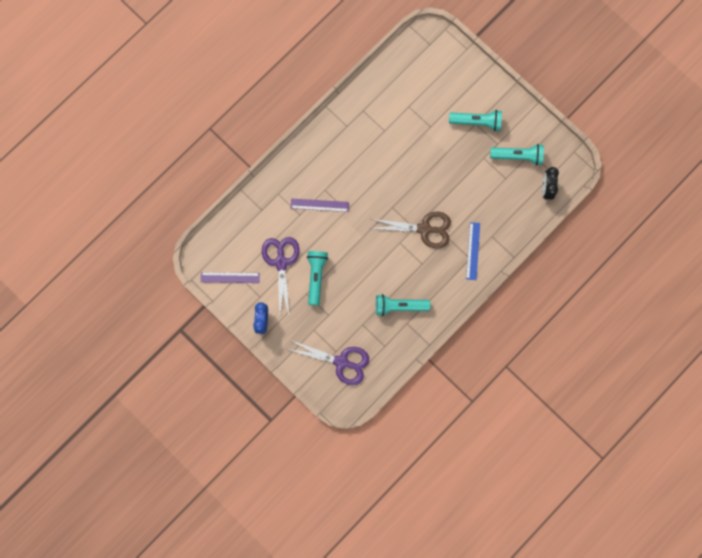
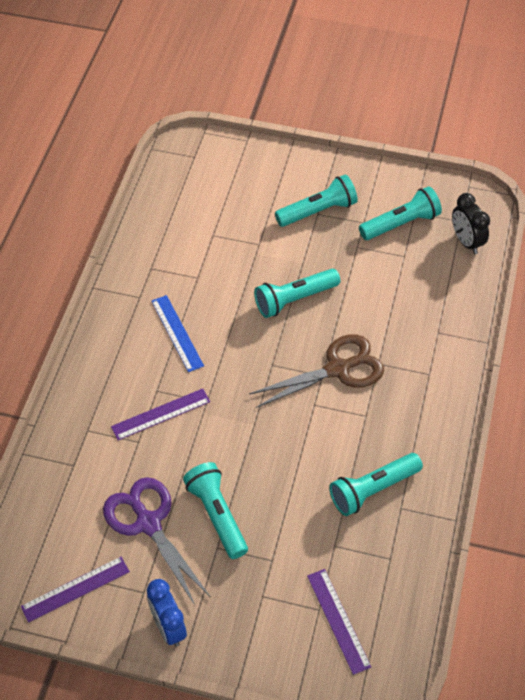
camera: 30 degrees left, 25 degrees down
purple scissors [287,340,369,385] -> purple ruler [307,569,371,675]
blue ruler [466,222,480,280] -> blue ruler moved to [151,295,204,372]
none -> turquoise flashlight [254,269,340,318]

